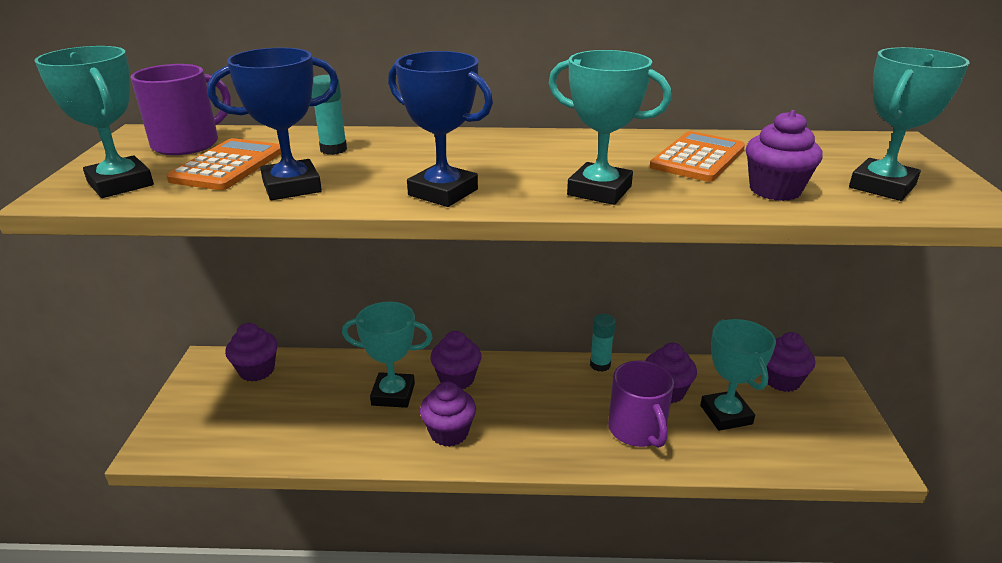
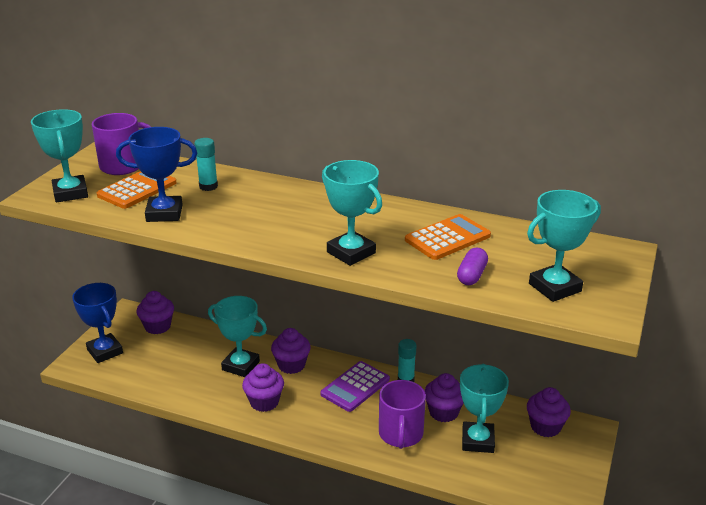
camera: 20 degrees right, 0 degrees up
blue trophy [388,51,493,207] -> blue trophy moved to [72,283,123,363]
purple cupcake [746,110,823,201] -> purple capsule [457,248,488,285]
none -> purple calculator [320,361,390,412]

